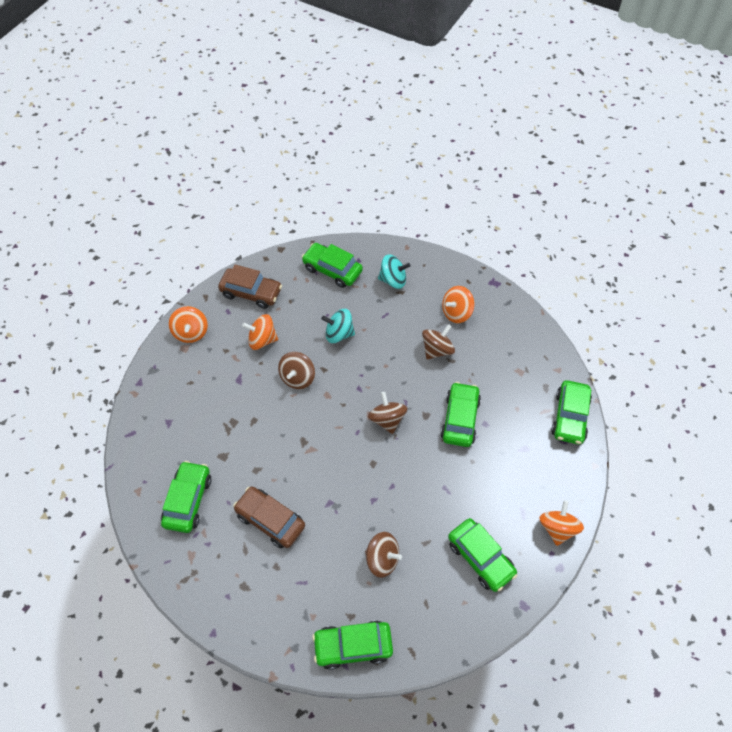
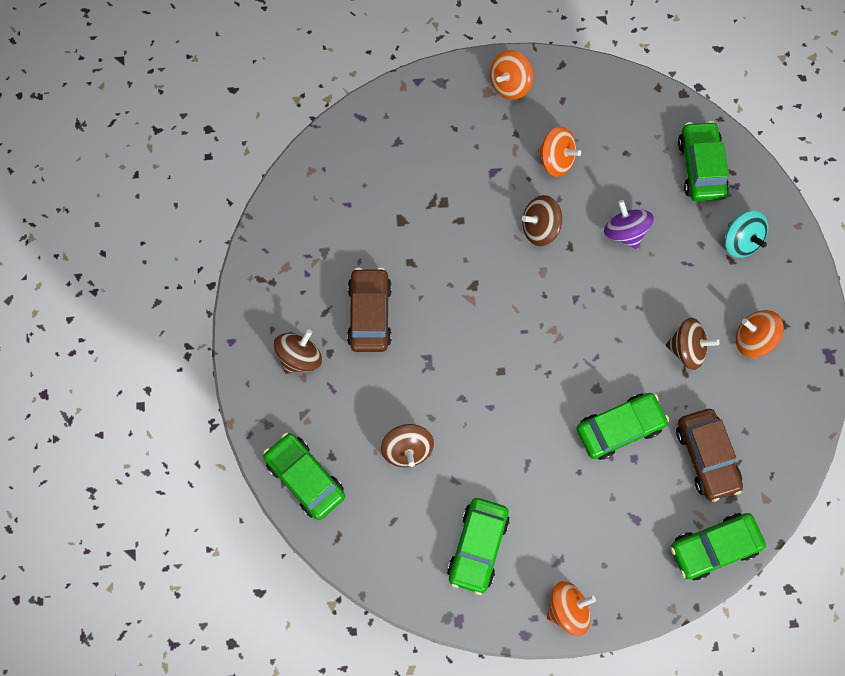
camera: 55 degrees right, 15 degrees up
green car [161,461,211,533] -> none
brown car [218,264,282,309] -> brown car moved to [676,409,743,502]
orange spinning top [242,314,278,350] -> orange spinning top turned 150 degrees clockwise [537,126,581,177]
turquoise spinning top [321,309,355,343] -> purple spinning top [604,200,654,249]
brown spinning top [368,392,408,434] -> brown spinning top moved to [274,329,322,374]

